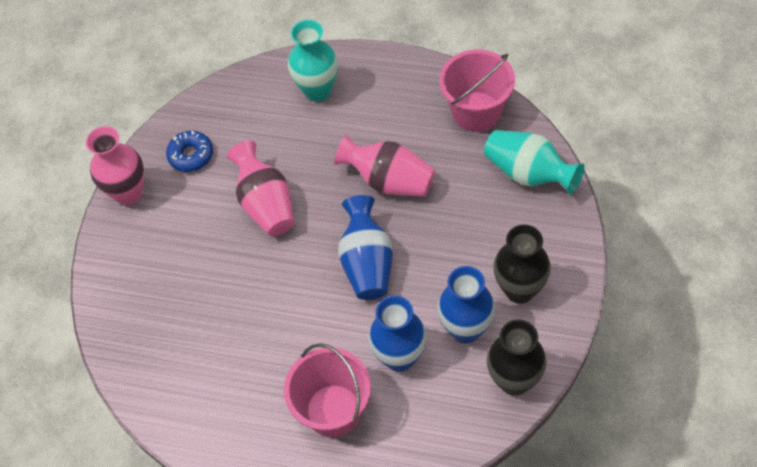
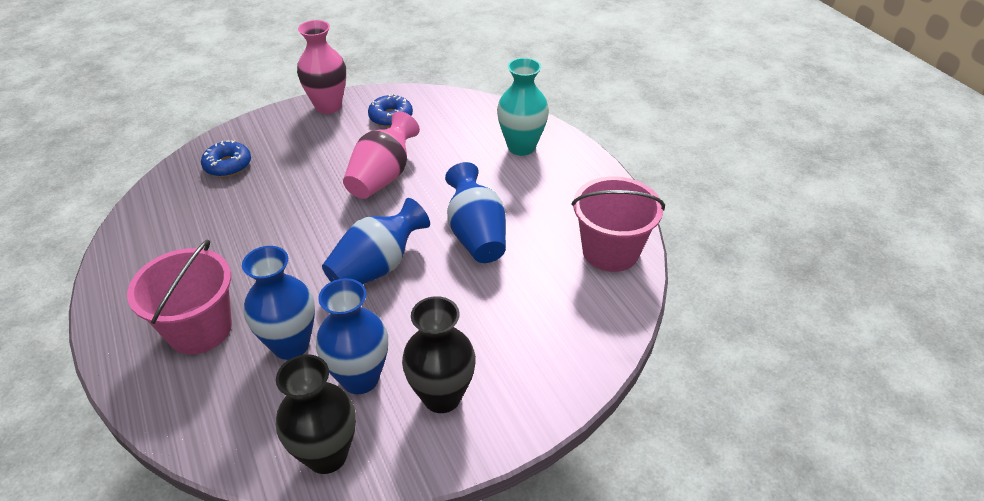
camera: 45 degrees right, 15 degrees down
pink vase [334,135,435,197] -> blue vase [445,162,506,263]
turquoise vase [484,130,585,194] -> none
none -> blue donut [201,140,251,177]

